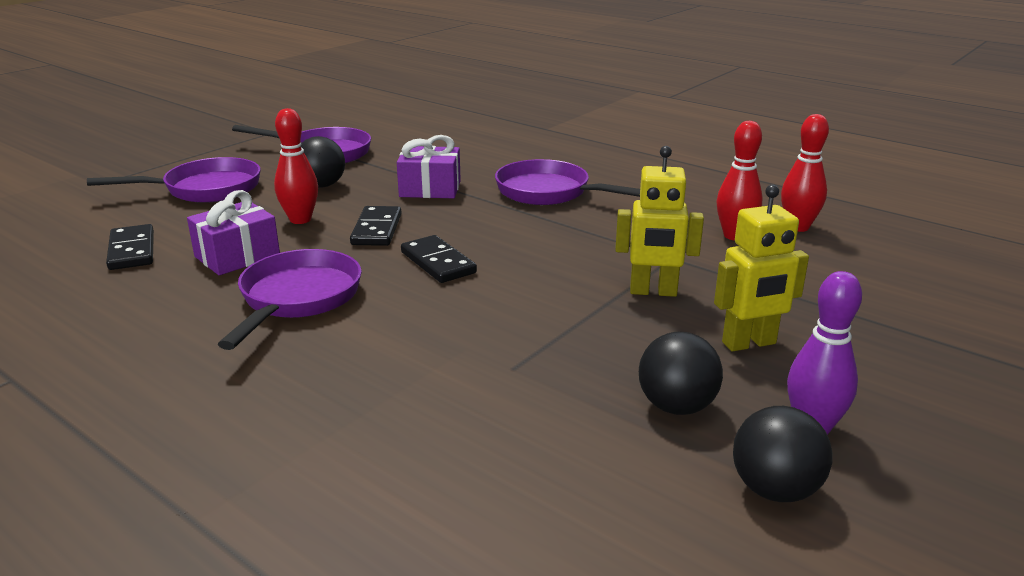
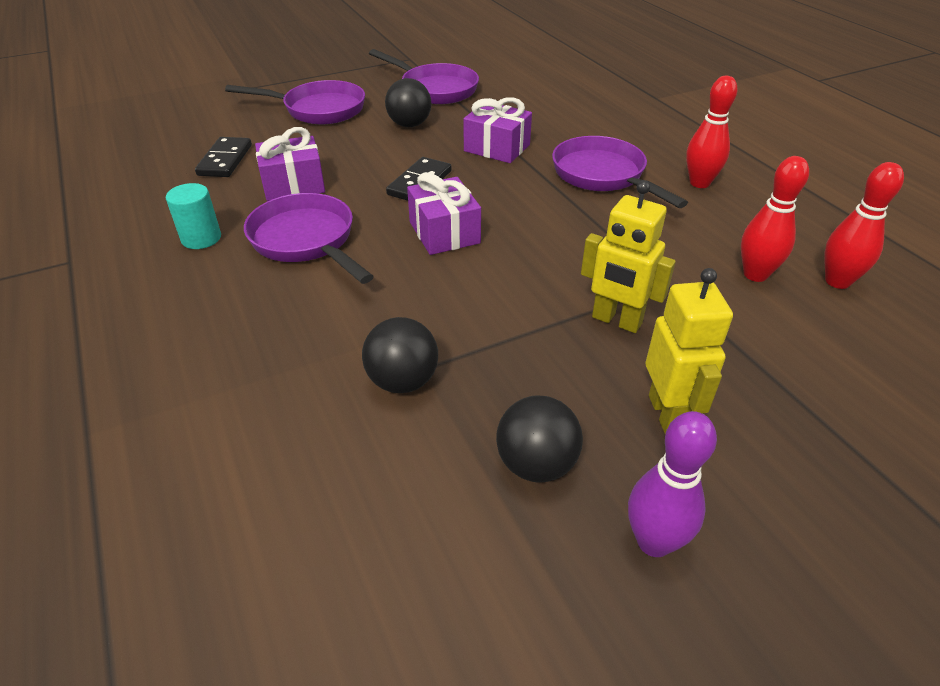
camera: 25 degrees right, 15 degrees up
purple pan [218,249,362,350] -> purple pan turned 75 degrees counterclockwise [244,193,374,284]
red bowling pin [274,108,318,224] -> red bowling pin moved to [686,76,738,188]
black domino [401,235,477,283] -> purple gift [407,172,481,255]
yellow robot [714,184,809,351] -> yellow robot turned 105 degrees counterclockwise [646,268,733,434]
black ball [733,406,833,502] -> black ball moved to [362,317,438,393]
none -> turquoise cylinder [166,183,221,249]

